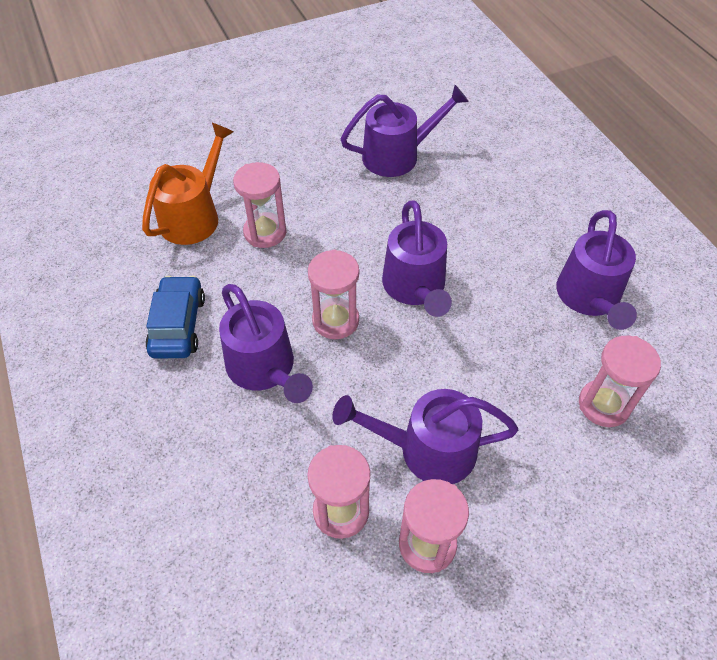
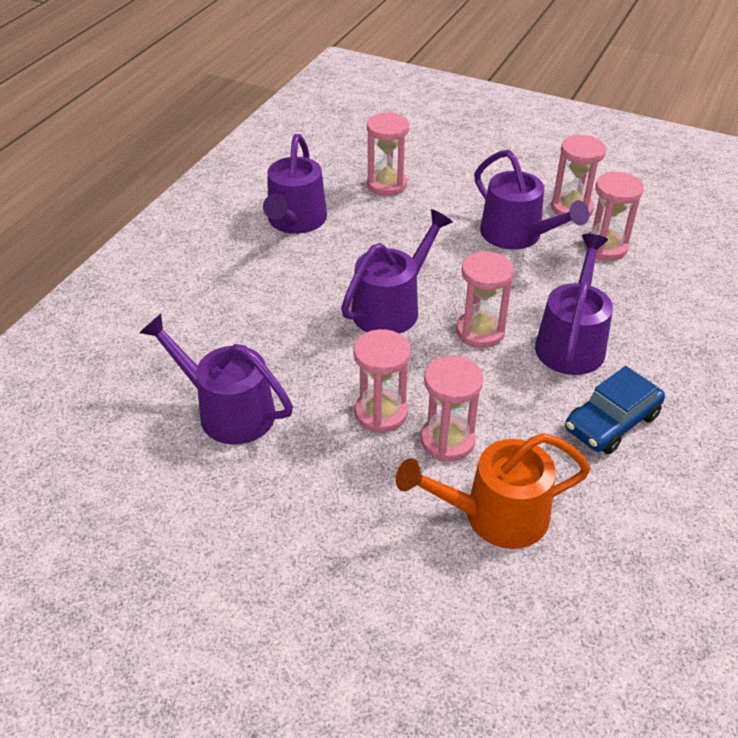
camera: 130 degrees left, 10 degrees down
purple watering can [556,210,637,330] -> purple watering can turned 135 degrees clockwise [263,134,327,234]
none -> pink hourglass [354,329,410,433]

